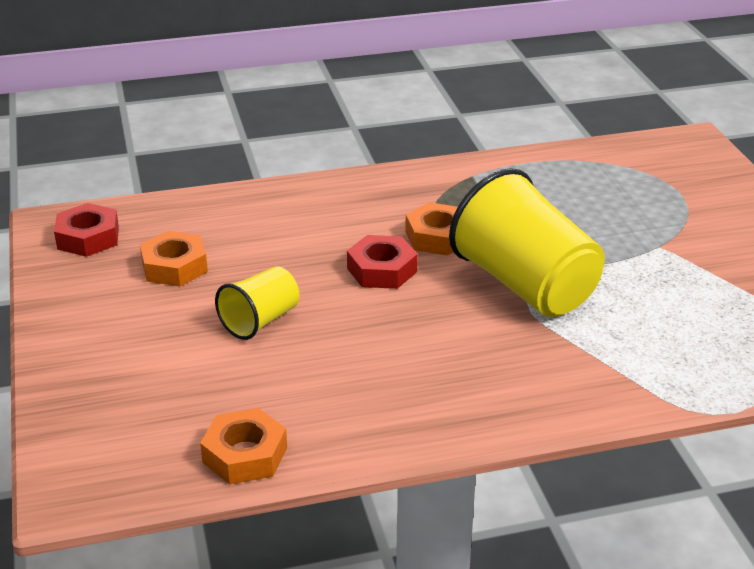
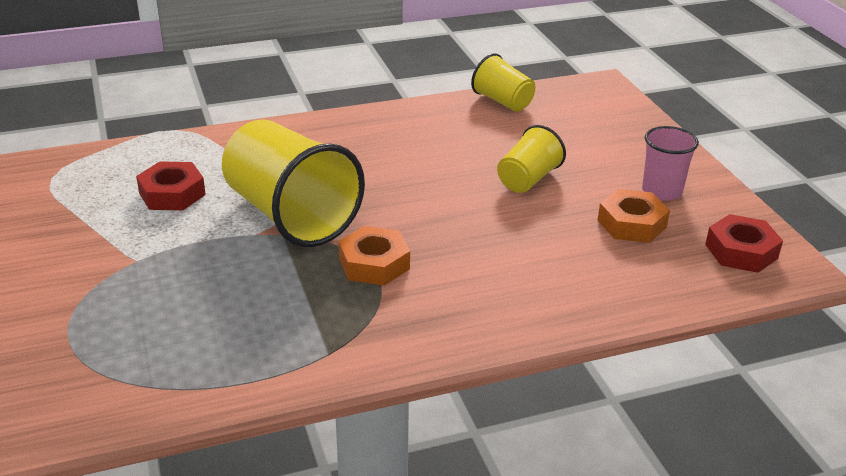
camera: 175 degrees right, 0 degrees up
orange nut [200,408,287,484] -> yellow cup [471,53,535,112]
red nut [347,235,418,289] -> red nut moved to [136,161,206,210]
none -> pink cup [642,126,699,201]

